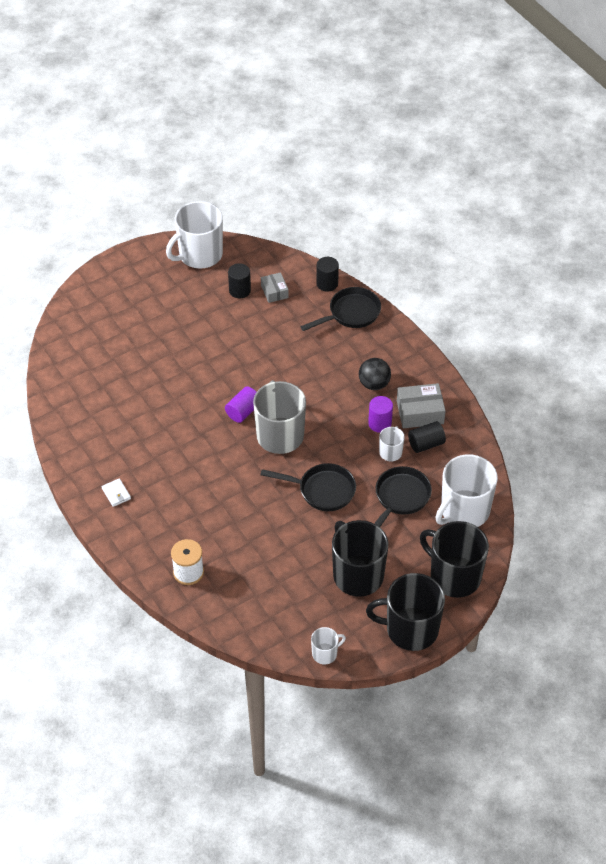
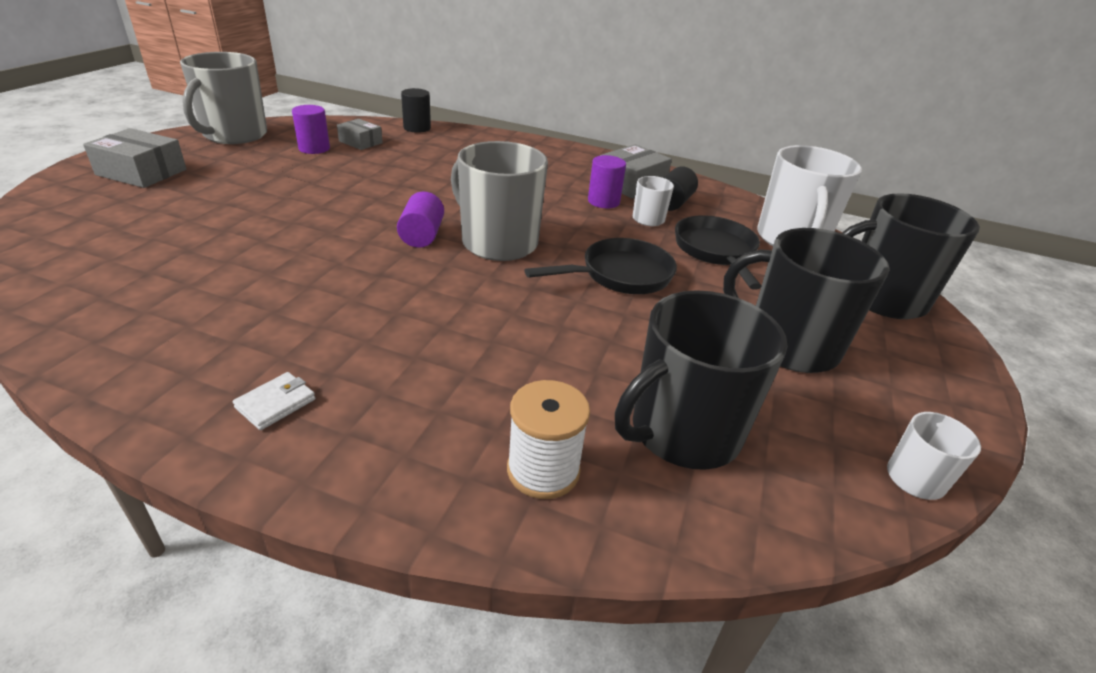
camera: 40 degrees left, 15 degrees down
white wallet [102,478,131,507] -> white wallet turned 75 degrees counterclockwise [233,372,315,430]
white mug [166,201,223,269] -> grey mug [180,52,267,144]
black cylinder [228,263,251,298] -> purple cylinder [292,105,330,154]
black pan [300,287,381,331] -> none
black ball [359,358,391,390] -> none
black mug [366,573,445,651] -> black mug moved to [615,290,788,470]
none -> grey box [83,128,186,188]

